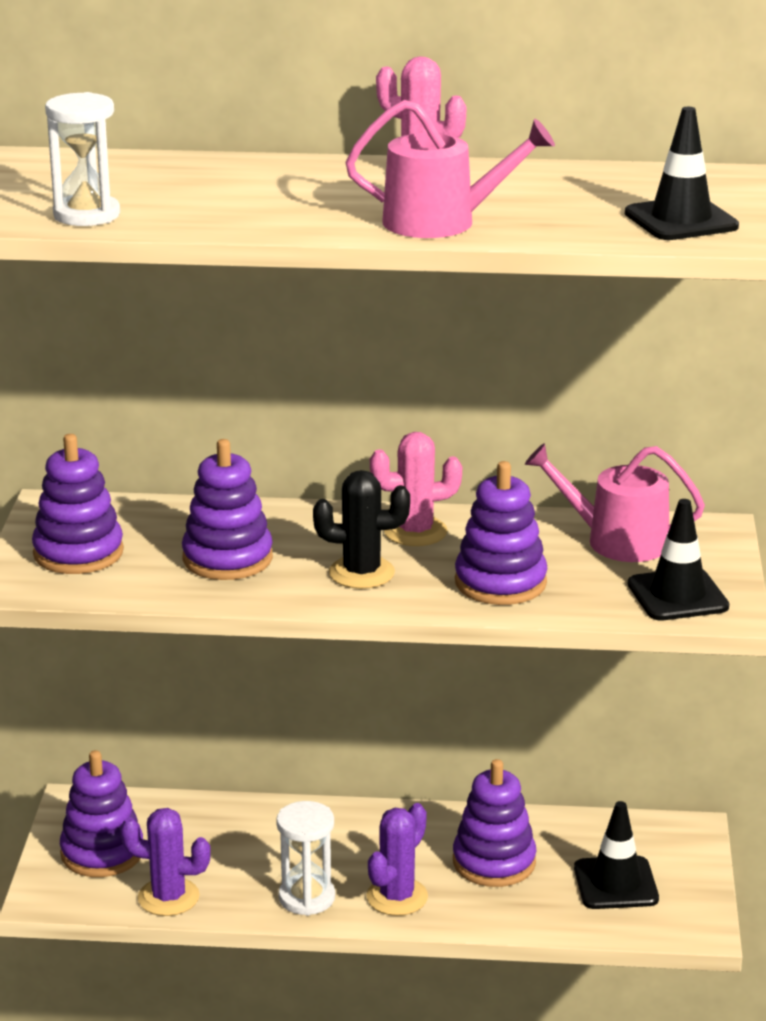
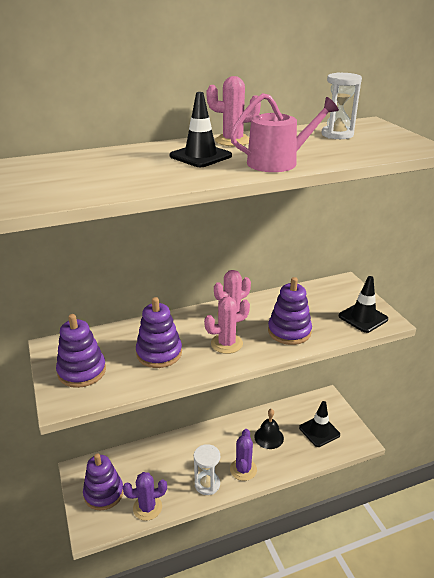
camera: 25 degrees left, 5 degrees up
white hourglass [45,92,120,226] -> white hourglass moved to [321,73,362,139]
black cactus [313,470,410,589] -> pink cactus [204,297,250,354]
purple stacking toy [453,759,536,887] -> black bell [254,409,284,449]
pink watering can [525,443,705,562] -> none
black traffic cone [625,107,739,240] -> black traffic cone moved to [170,92,232,167]

